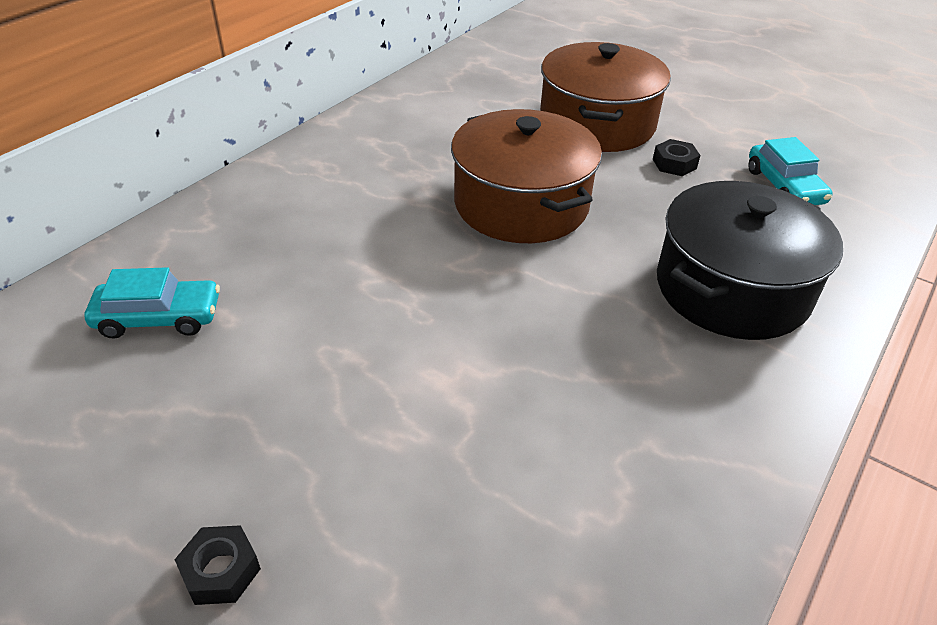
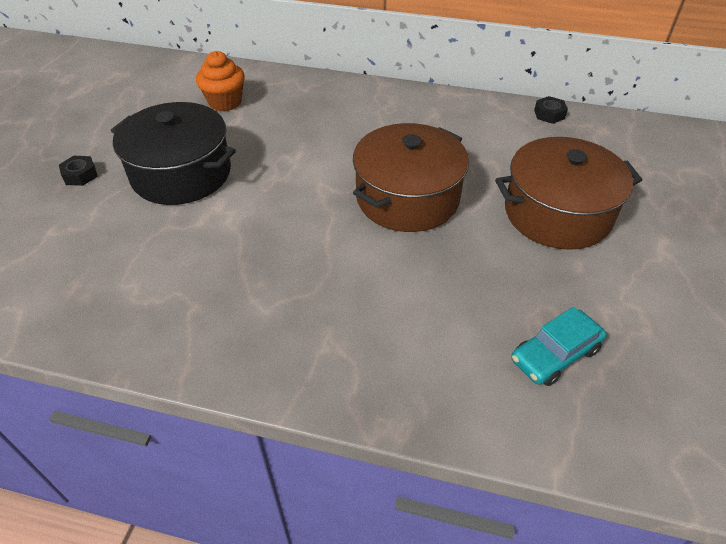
camera: 70 degrees right, 5 degrees up
turquoise car [85,267,220,339] -> orange cupcake [196,51,245,111]
black nut [653,139,700,176] -> black nut moved to [534,96,568,124]
black pot [657,181,843,340] -> black pot moved to [111,102,236,205]

